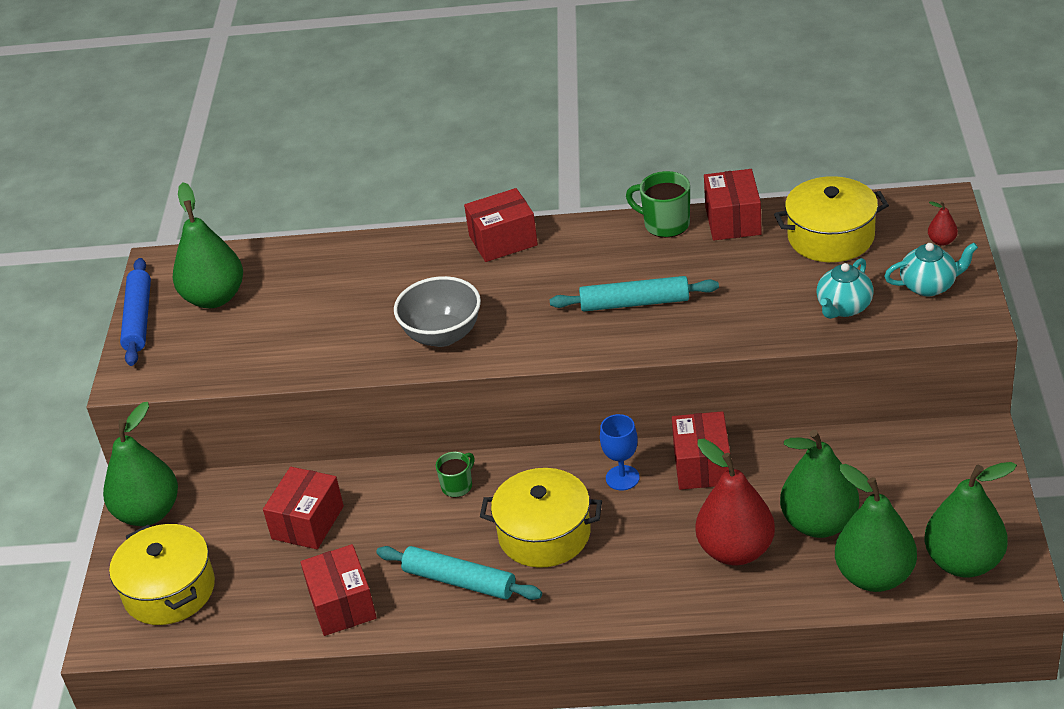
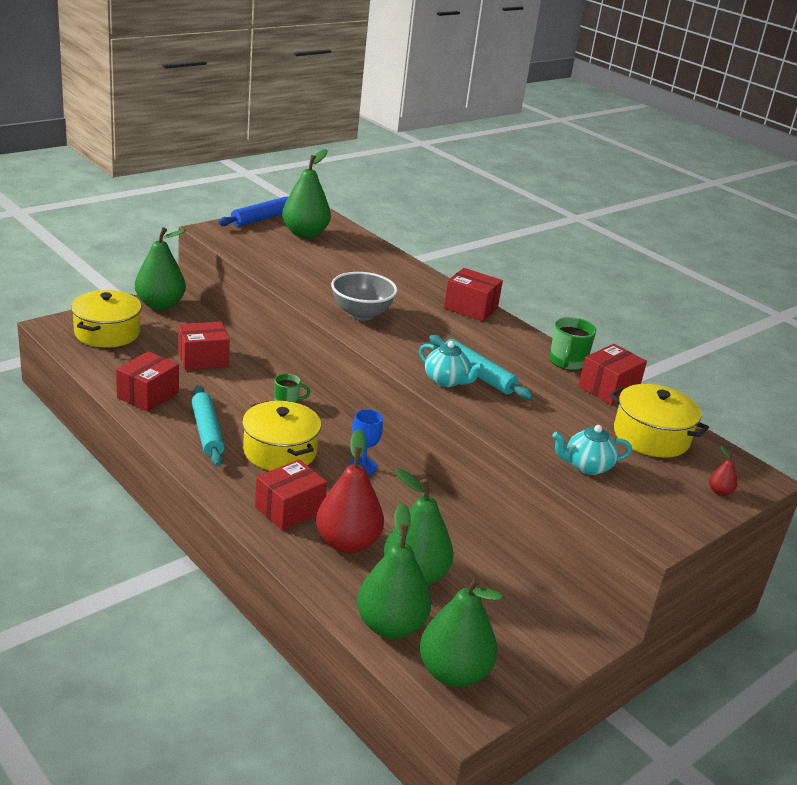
camera: 40 degrees right, 10 degrees down
green mug [626,171,690,238] -> green mug turned 150 degrees counterclockwise [550,317,596,371]
red box [672,411,730,490] -> red box moved to [255,459,327,531]
turquoise teapot [884,243,978,296] -> turquoise teapot moved to [419,341,484,387]

